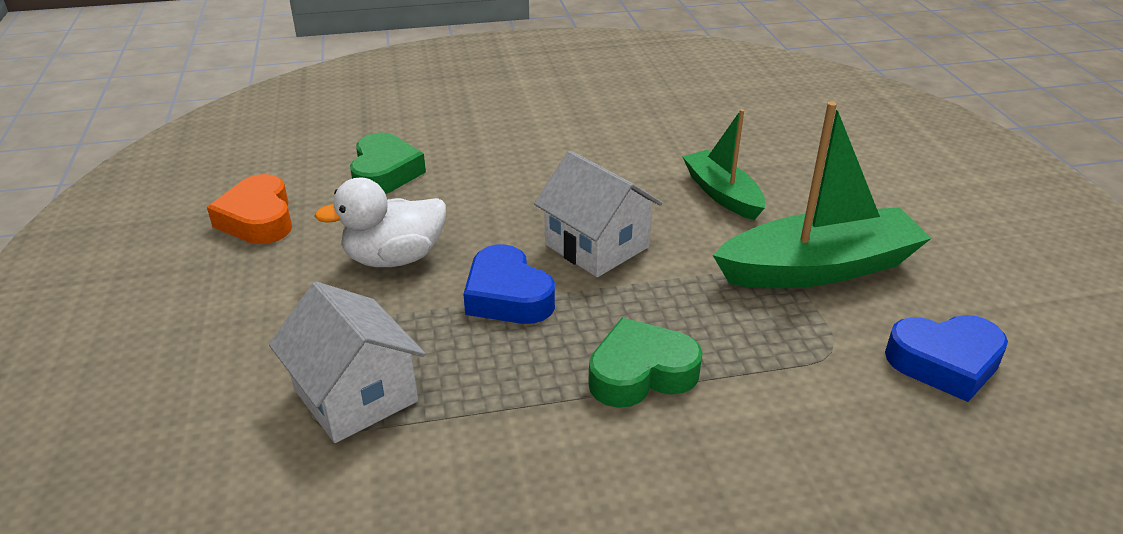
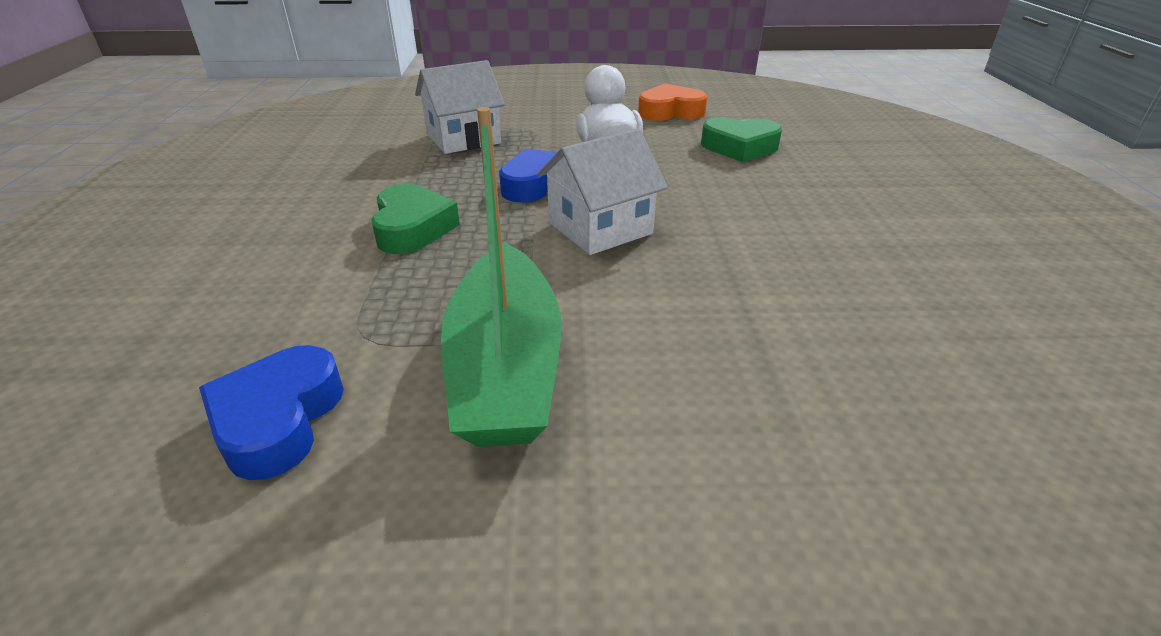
camera: 100 degrees right, 0 degrees up
green boat [682,109,765,220] -> none

